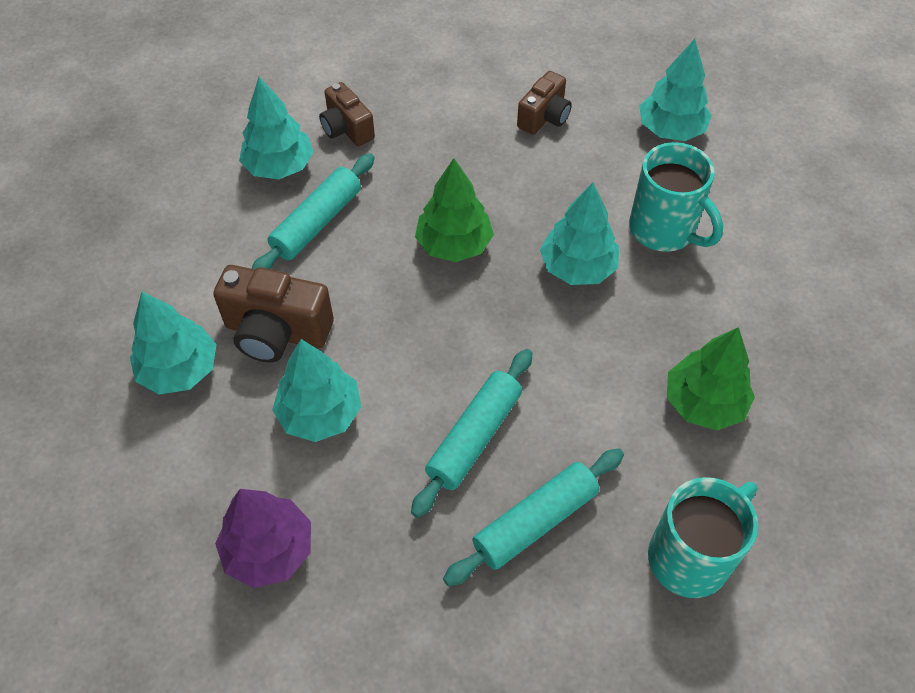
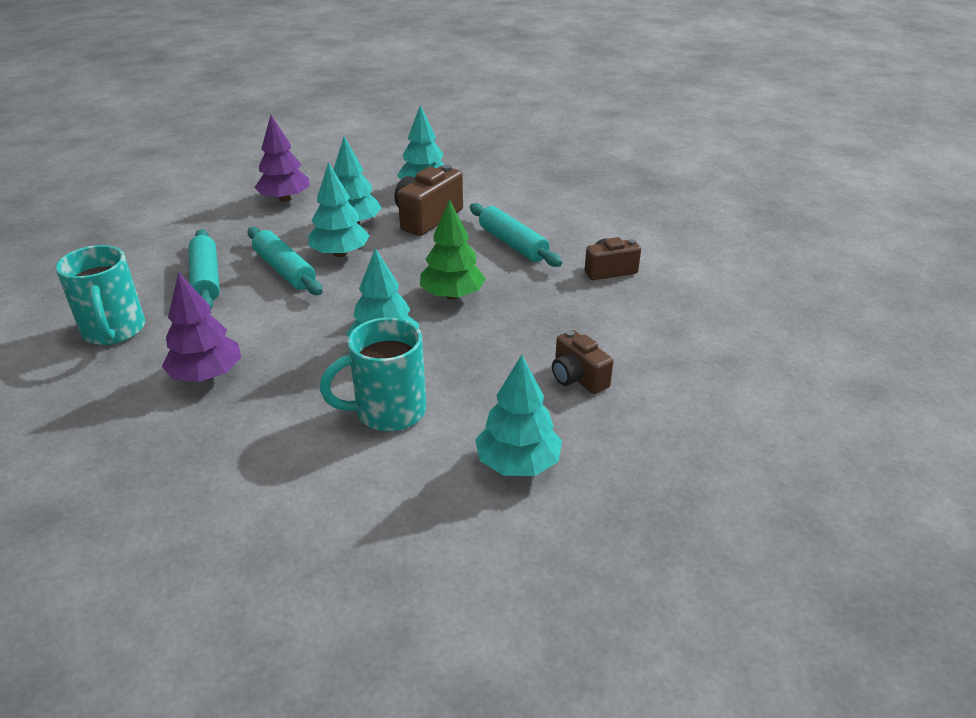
camera: 110 degrees right, 20 degrees down
turquoise tree [239,77,314,180] -> turquoise tree moved to [308,162,370,257]
green tree [667,327,755,430] -> purple tree [162,272,241,382]

